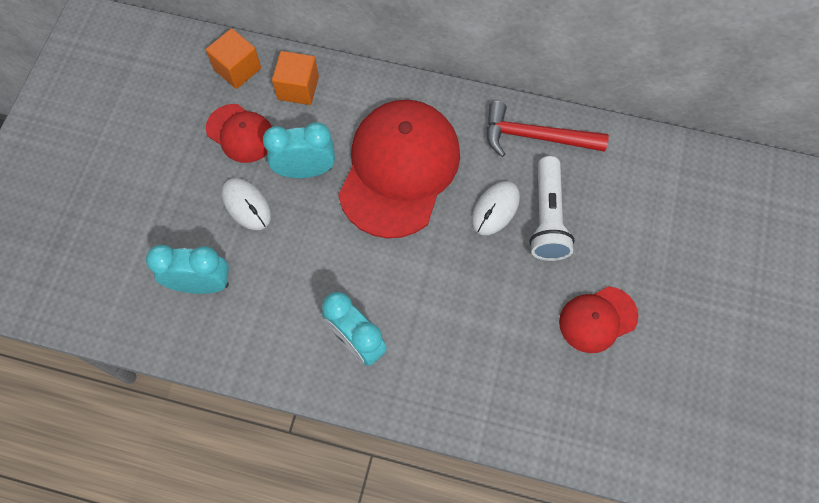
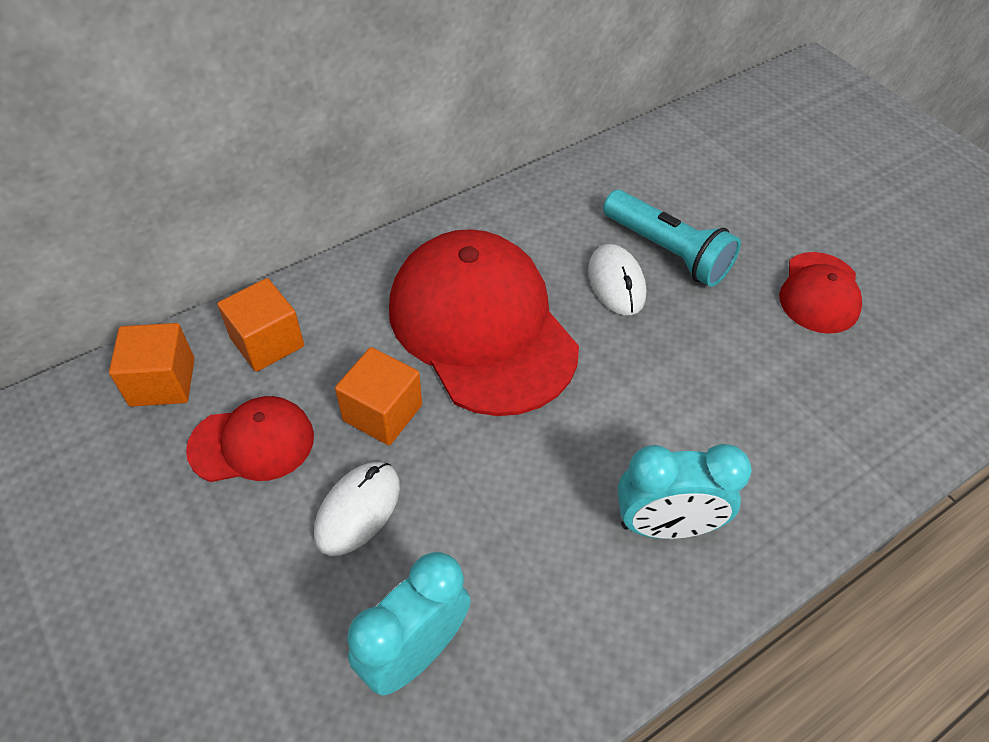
camera: 50 degrees left, 15 degrees down
white mouse [222,178,271,230] -> white mouse turned 60 degrees counterclockwise [314,462,400,556]
turquoise clock [263,122,335,178] -> orange cube [335,347,422,445]
red hammer [486,101,609,157] -> none
white flashlight [529,156,575,261] -> turquoise flashlight [603,190,741,287]

